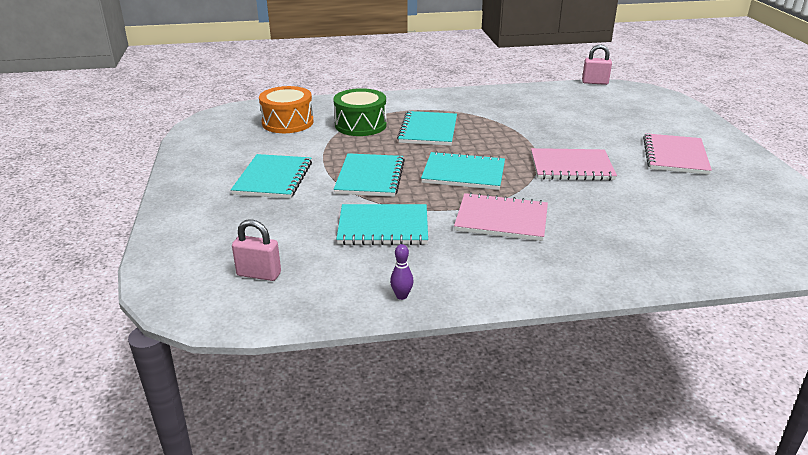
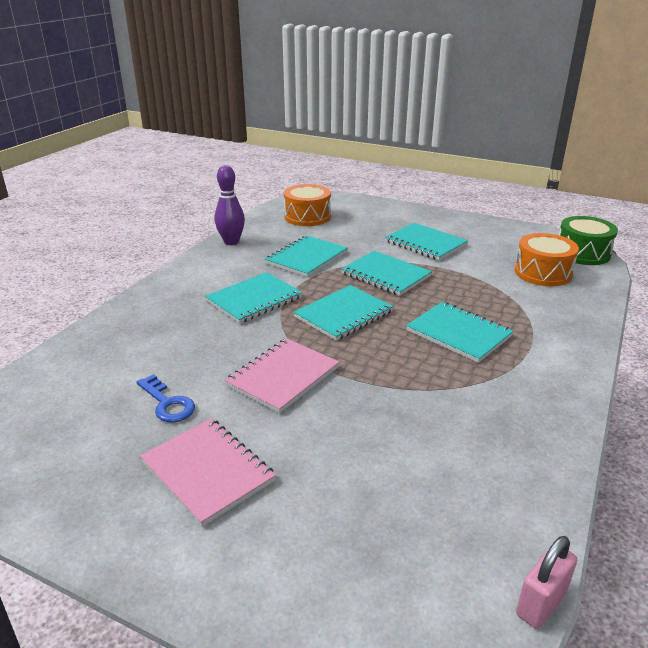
camera: 125 degrees right, 0 degrees up
pink padlock [232,219,281,281] -> orange drum [284,184,331,226]
green drum [333,88,387,136] -> green drum moved to [559,216,618,265]
purple bowling pin [390,244,414,300] -> purple bowling pin [215,165,245,245], size x1.99
pink notebook [454,192,548,241] -> turquoise notebook [205,272,302,324]
none -> blue key [137,374,195,423]

